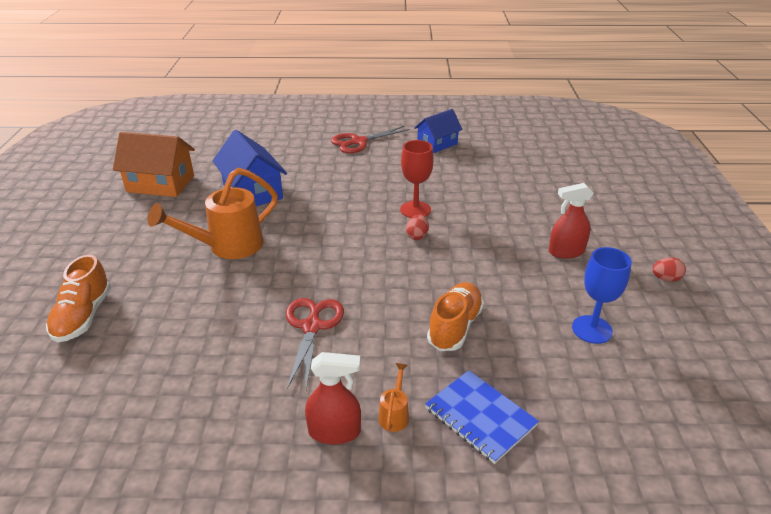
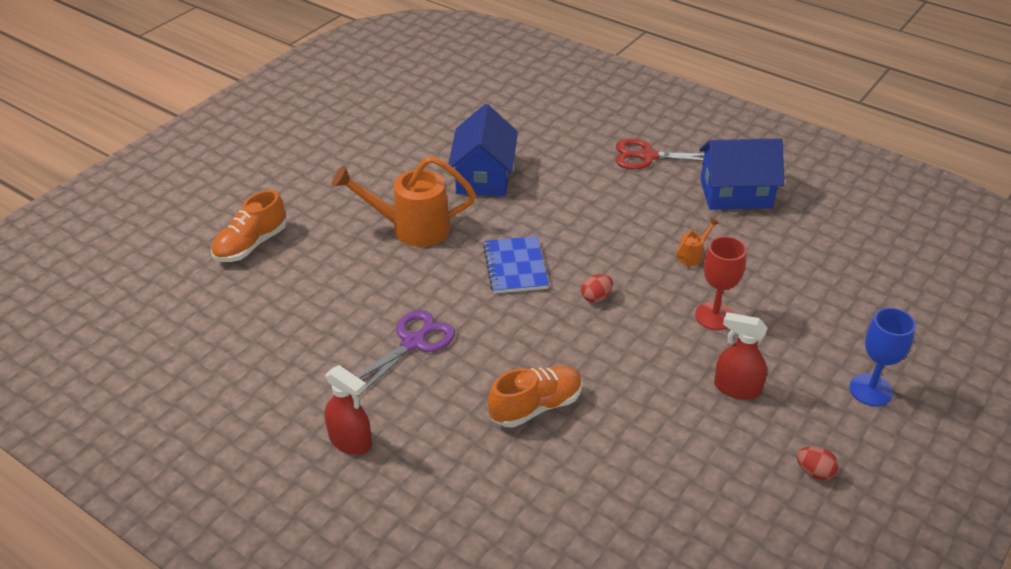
camera: 35 degrees right, 5 degrees up
orange house [113,132,195,197] -> none
red scissors [286,298,344,390] -> purple scissors [357,310,455,396]
orange watering can [378,363,409,432] -> orange watering can moved to [676,218,719,266]
red goblet [400,140,434,218] -> red goblet moved to [695,236,747,330]
blue house [414,109,463,153] -> blue house [699,138,784,210], size x1.50
blue notebook [425,370,539,464] -> blue notebook moved to [483,236,549,294]
blue goblet [572,247,632,344] -> blue goblet moved to [849,308,916,406]

